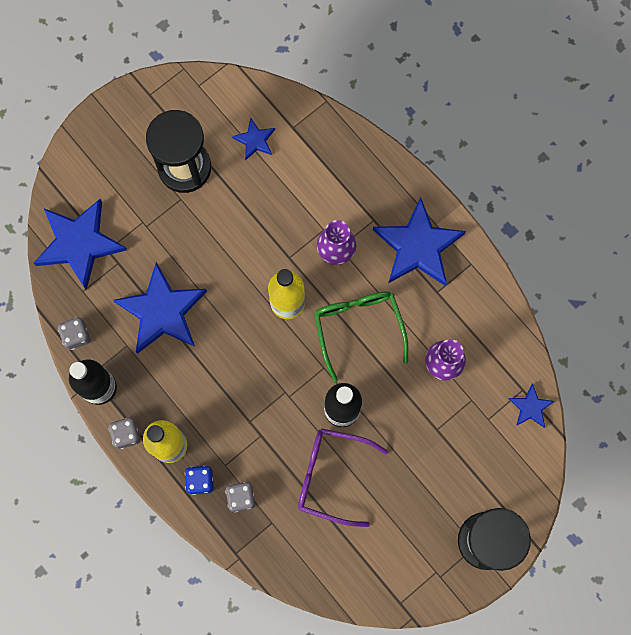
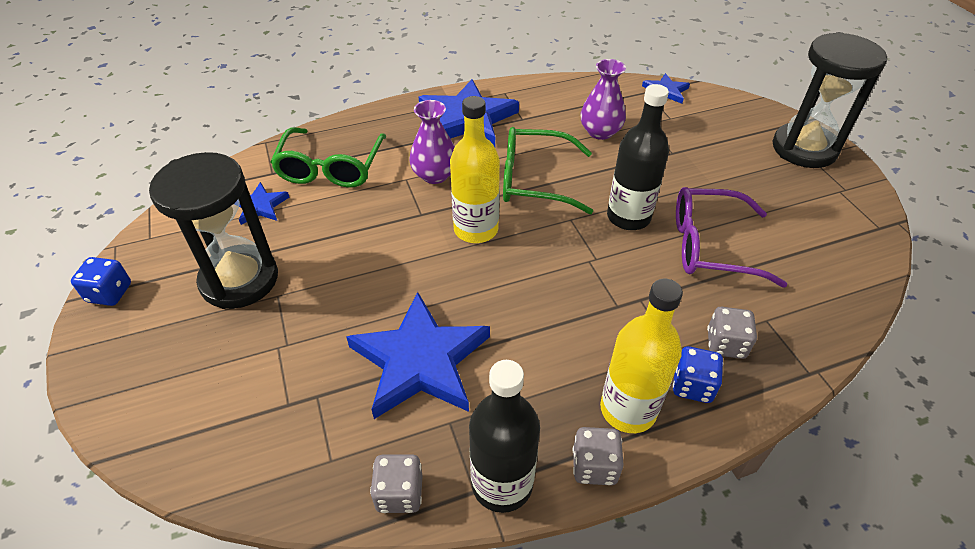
camera: 70 degrees left, 30 degrees down
blue star [33,199,127,290] -> none
purple glasses [298,428,388,527] -> purple glasses turned 60 degrees clockwise [676,187,788,288]
none -> blue dice [71,257,131,306]
none -> green glasses [270,128,387,188]

